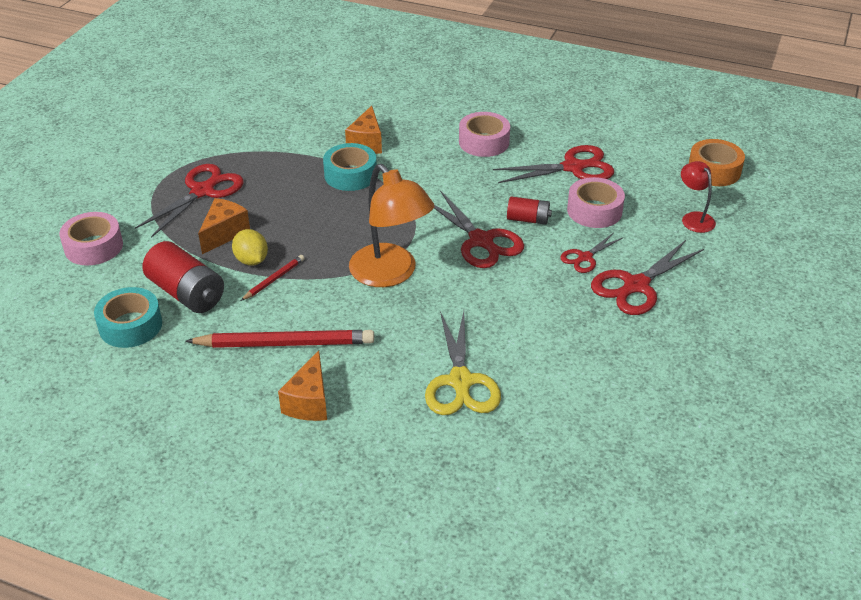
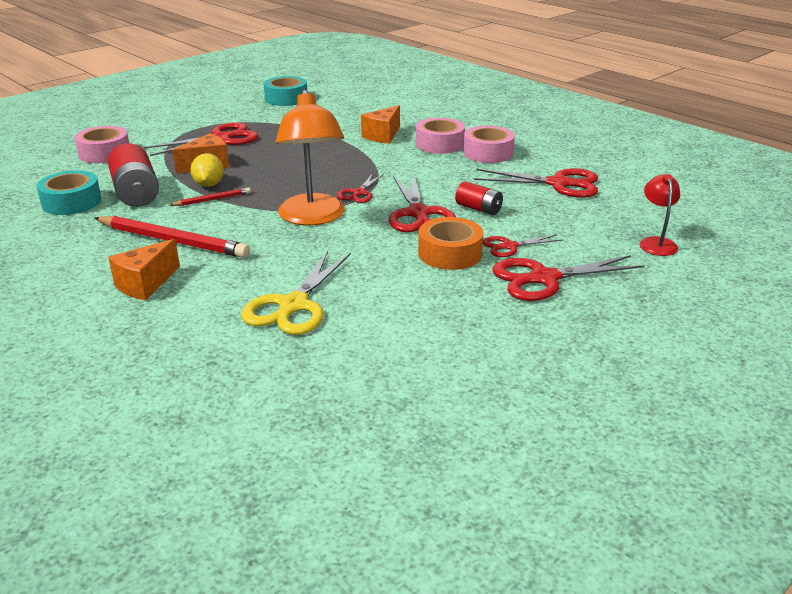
camera: 25 degrees right, 10 degrees down
turquoise tape [323,143,377,191] -> turquoise tape moved to [264,76,307,106]
pink tape [567,177,625,228] -> pink tape moved to [416,118,465,154]
orange tape [689,139,745,186] -> orange tape moved to [418,217,483,270]
none -> red scissors [337,173,384,203]

